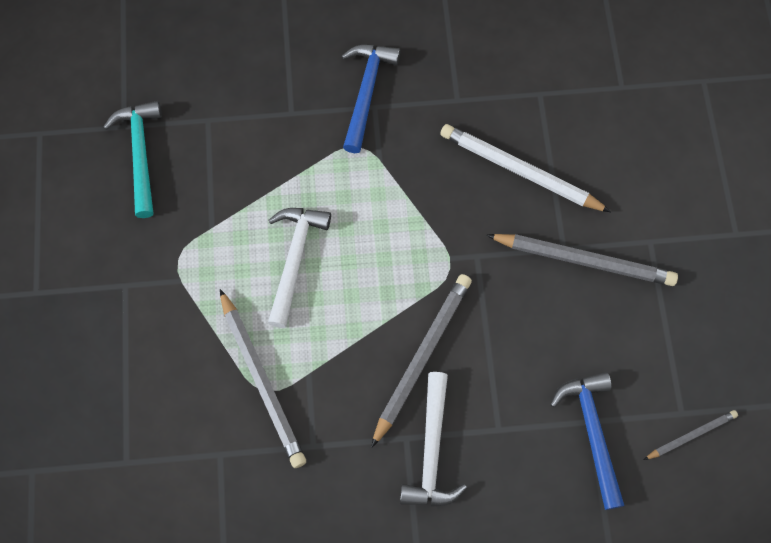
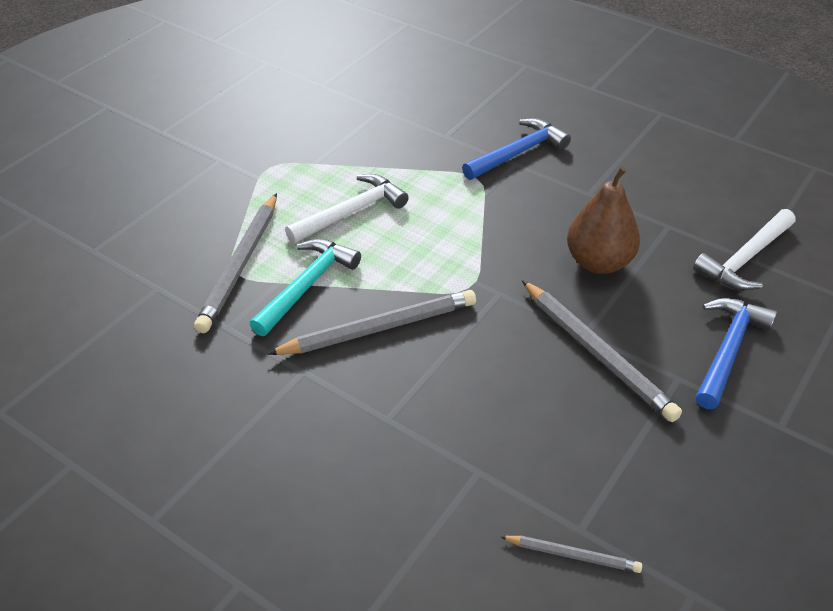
camera: 40 degrees right, 25 degrees down
turquoise hammer [103,101,162,218] -> turquoise hammer moved to [250,239,361,336]
white hammer [400,372,467,507] -> white hammer moved to [693,209,796,291]
white pencil [440,124,611,212] -> brown pear [567,167,640,274]
blue hammer [550,372,625,510] -> blue hammer moved to [696,298,777,409]

